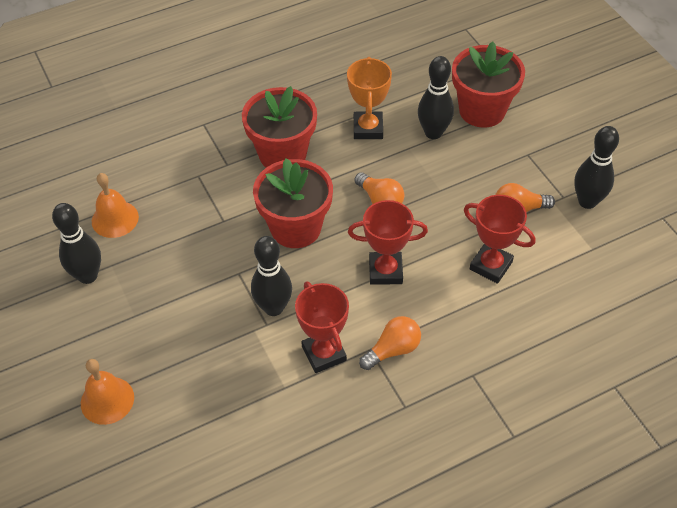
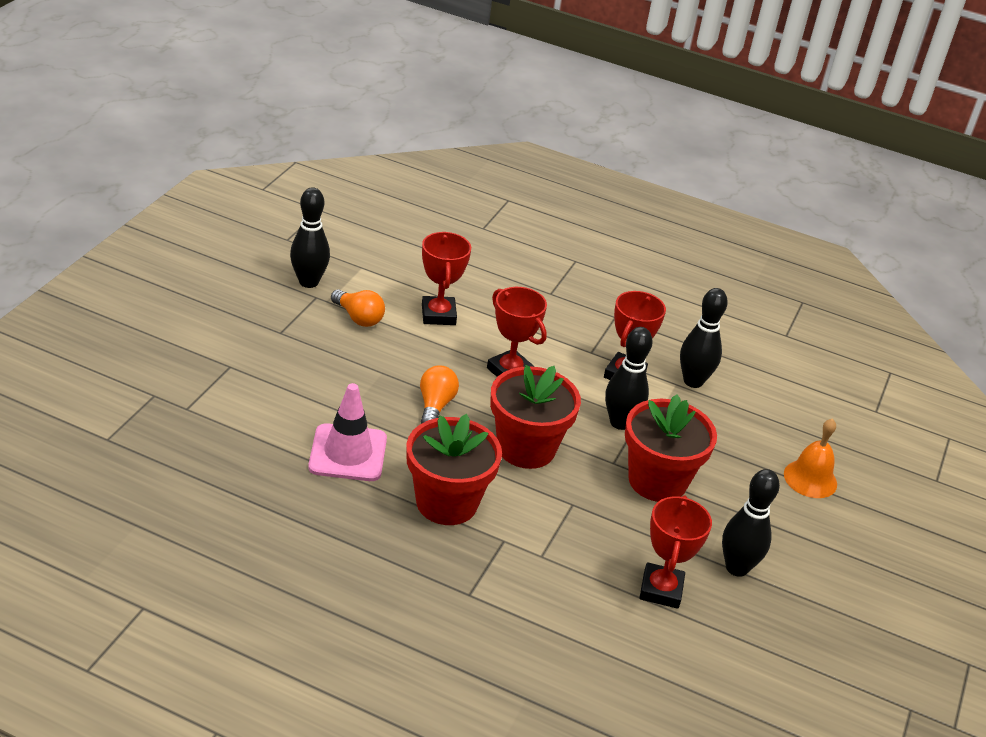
camera: 135 degrees left, 15 degrees down
orange bell [92,173,139,238] -> red trophy [639,495,712,609]
orange trophy [347,57,392,139] -> pink traffic cone [308,383,387,481]
orange light bulb [359,316,421,370] -> none
black bowling pin [418,56,454,139] -> black bowling pin moved to [680,288,728,388]
red flower pot [452,42,525,128] -> red flower pot moved to [625,394,717,502]

